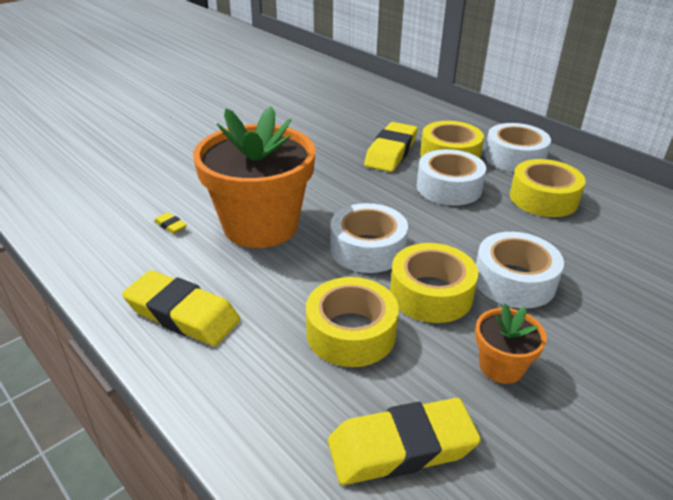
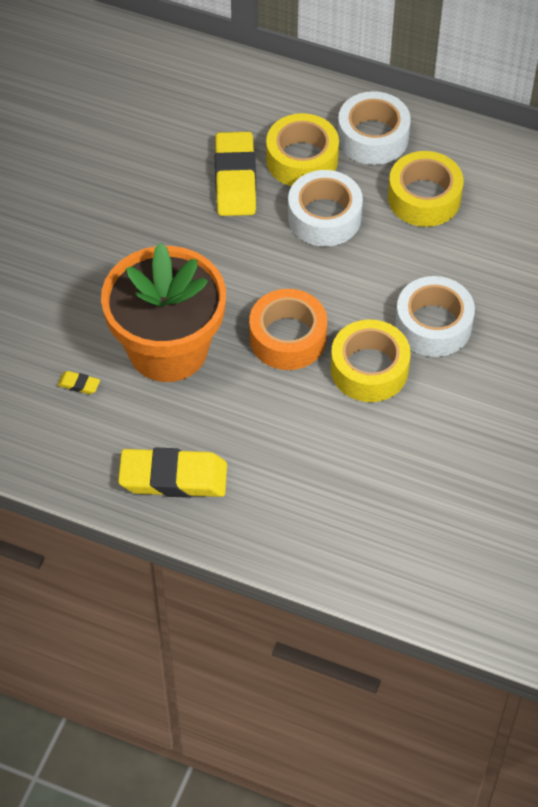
camera: 25 degrees left, 20 degrees up
yellow tape [306,277,399,367] -> none
yellow eraser [328,398,481,485] -> none
white tape [330,203,408,273] -> orange tape [249,289,327,370]
orange flower pot [475,304,547,384] -> none

